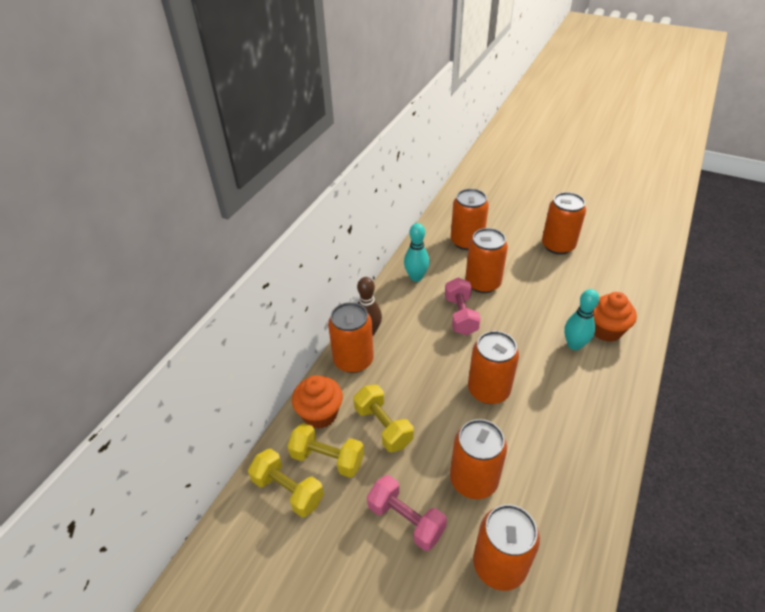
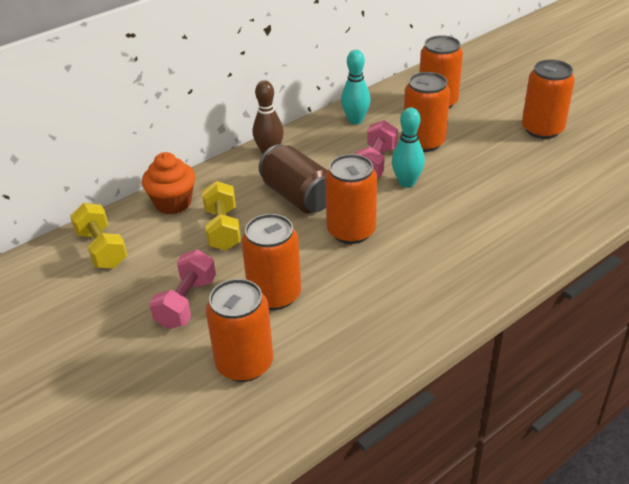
camera: 25 degrees right, 5 degrees down
yellow dumbbell [287,423,364,478] -> none
orange can [328,302,374,373] -> none
pink dumbbell [367,475,447,551] -> pink dumbbell turned 45 degrees clockwise [149,250,216,329]
turquoise bowling pin [564,289,599,350] -> turquoise bowling pin moved to [392,107,425,188]
orange cupcake [593,292,637,342] -> none
none -> brown can [259,144,328,213]

